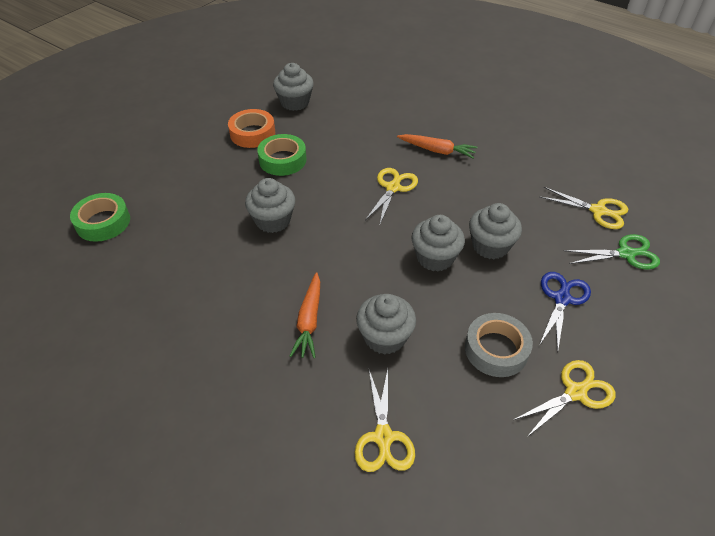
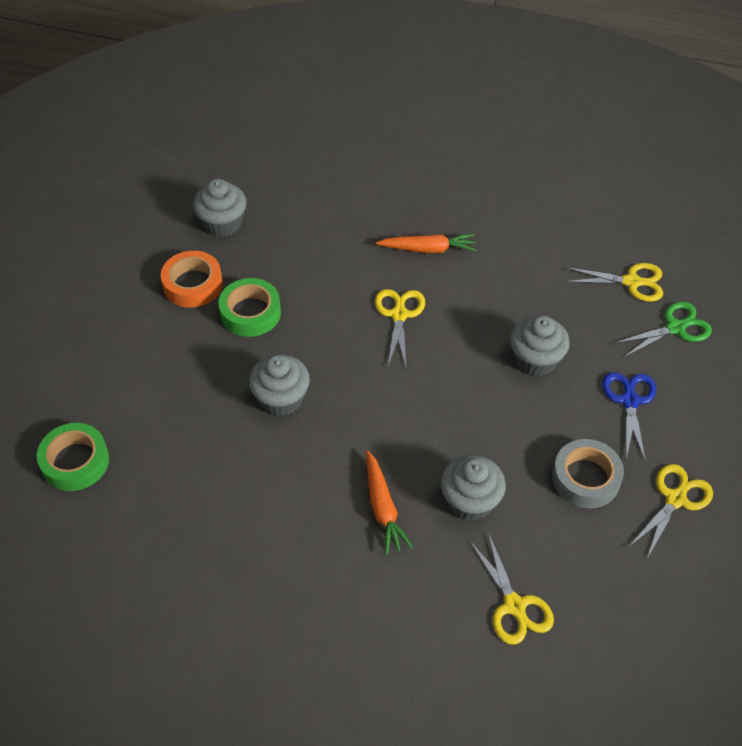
camera: 20 degrees left, 5 degrees up
grey cupcake [411,215,465,272] -> none

